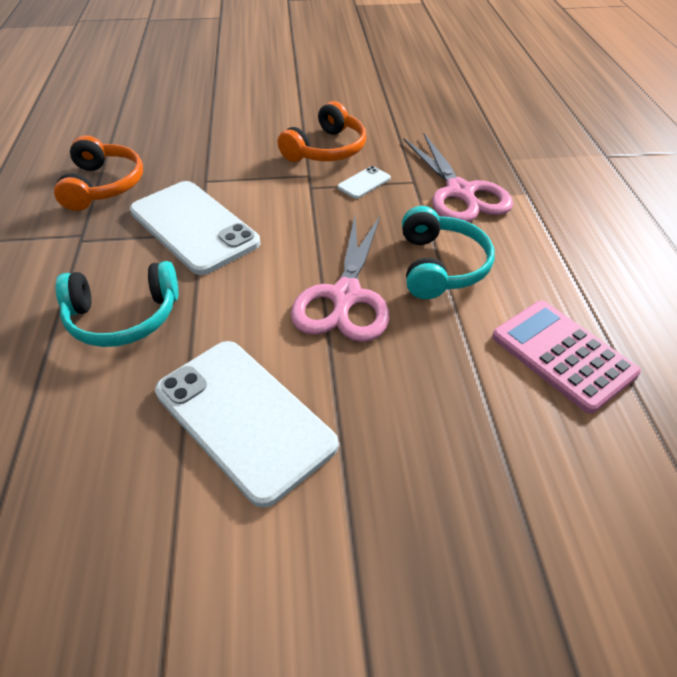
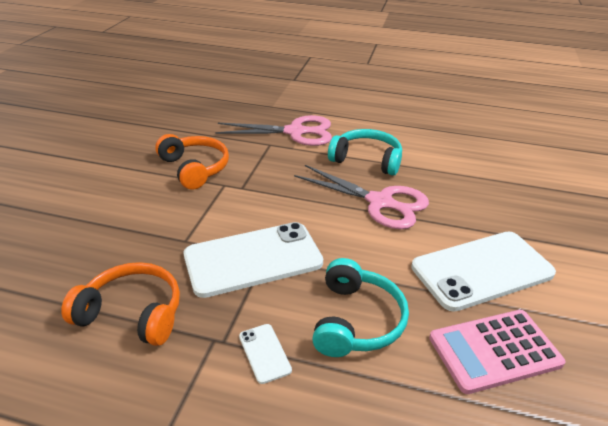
camera: 70 degrees left, 10 degrees down
white phone [337,166,391,199] -> white phone moved to [239,324,292,384]
pink calculator [492,301,641,414] -> pink calculator moved to [429,310,566,394]

